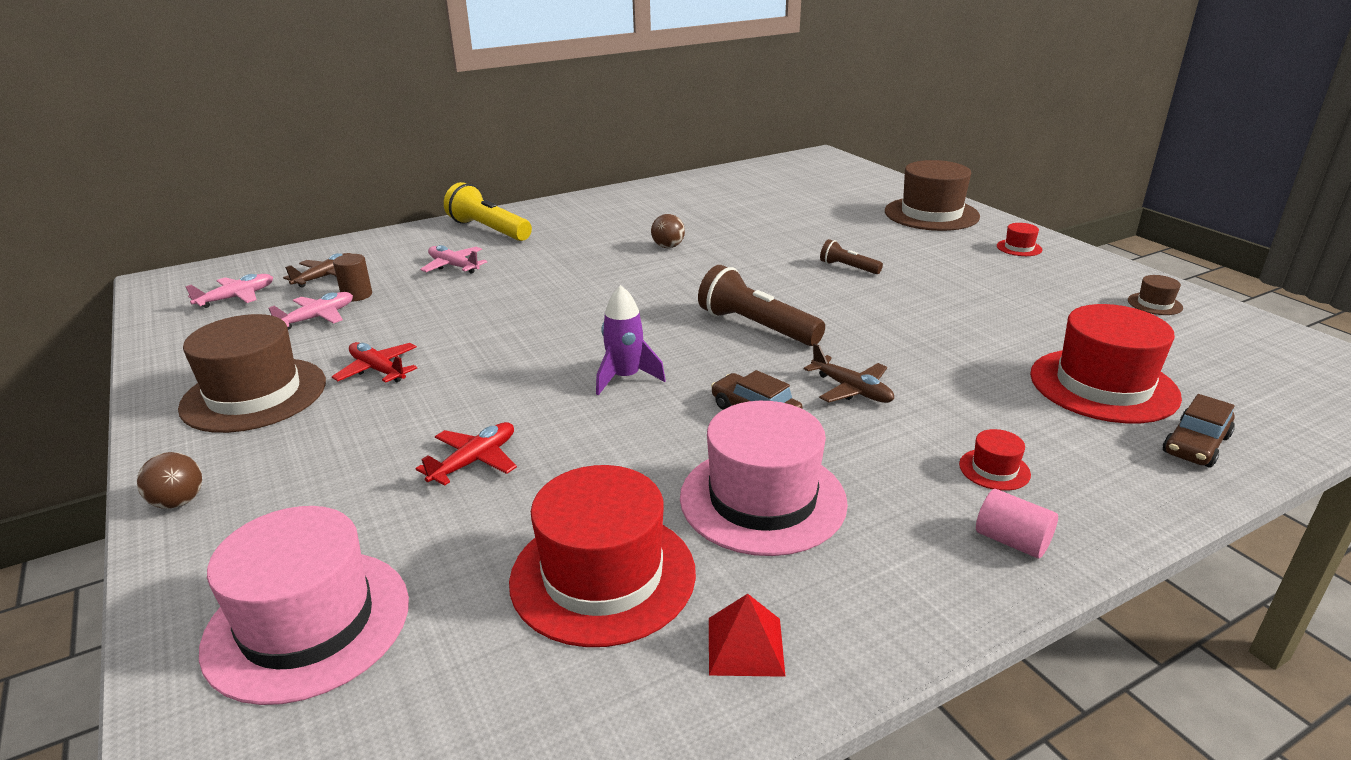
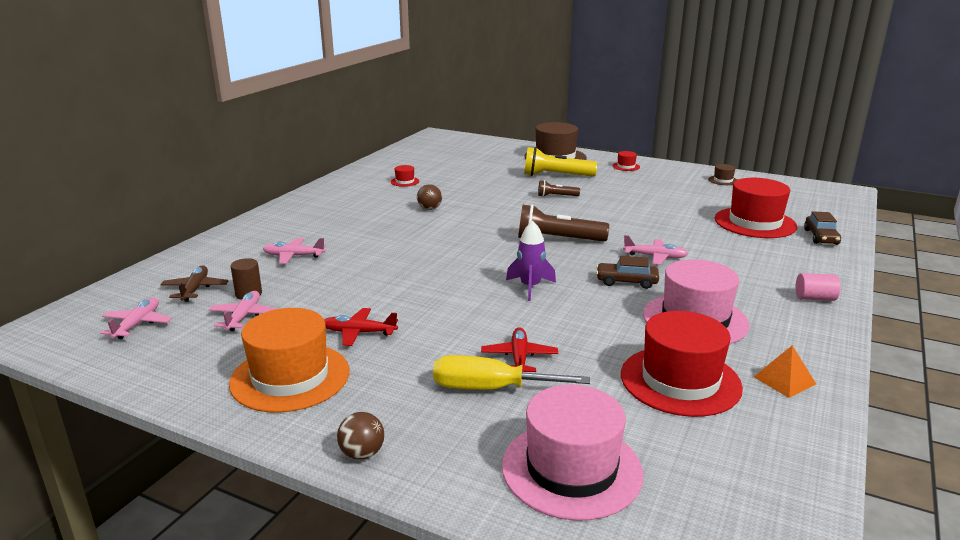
camera: 35 degrees left, 5 degrees down
brown hat [178,314,326,433] -> orange hat [229,308,349,413]
yellow flashlight [444,182,532,241] -> yellow flashlight moved to [524,147,597,177]
red pyramid [709,594,786,677] -> orange pyramid [754,345,816,398]
brown plane [804,343,894,403] -> pink plane [623,235,688,265]
red hat [959,429,1031,491] -> red hat moved to [391,165,419,187]
none -> yellow screwdriver [433,355,590,390]

